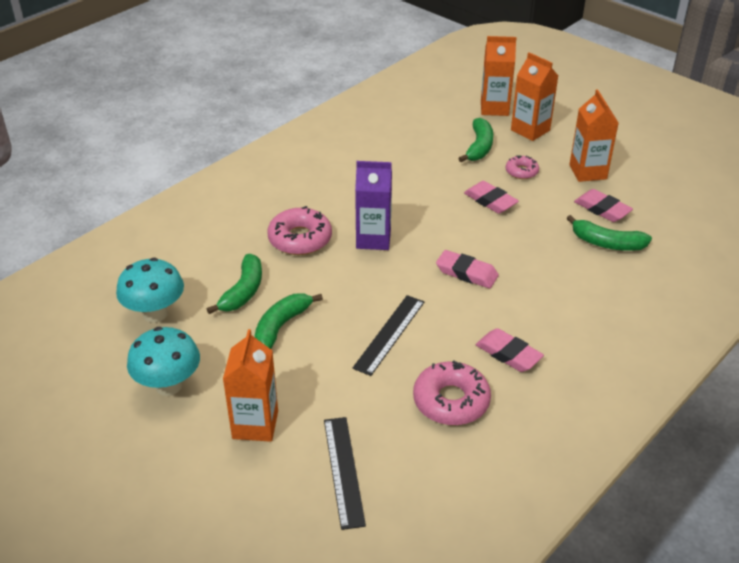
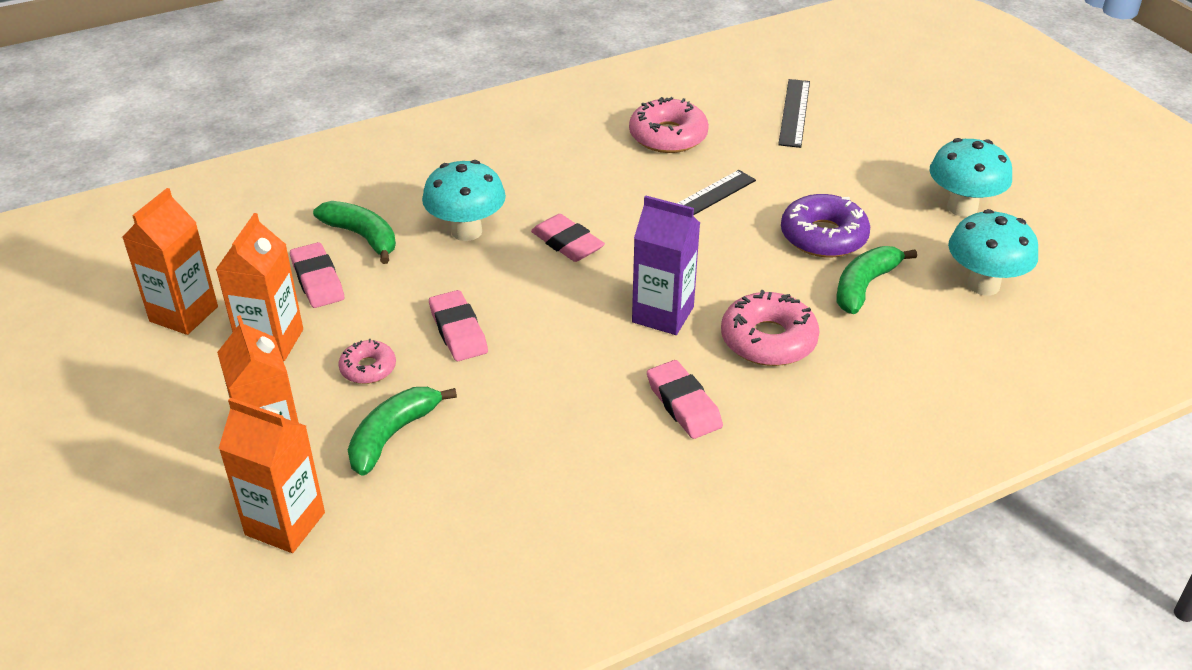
camera: 160 degrees left, 0 degrees up
orange carton [223,329,278,442] -> orange carton moved to [122,188,218,335]
green banana [255,293,323,349] -> purple donut [781,194,870,257]
pink eraser [476,328,544,372] -> pink eraser moved to [647,360,723,439]
none -> turquoise mushroom [422,160,506,241]

